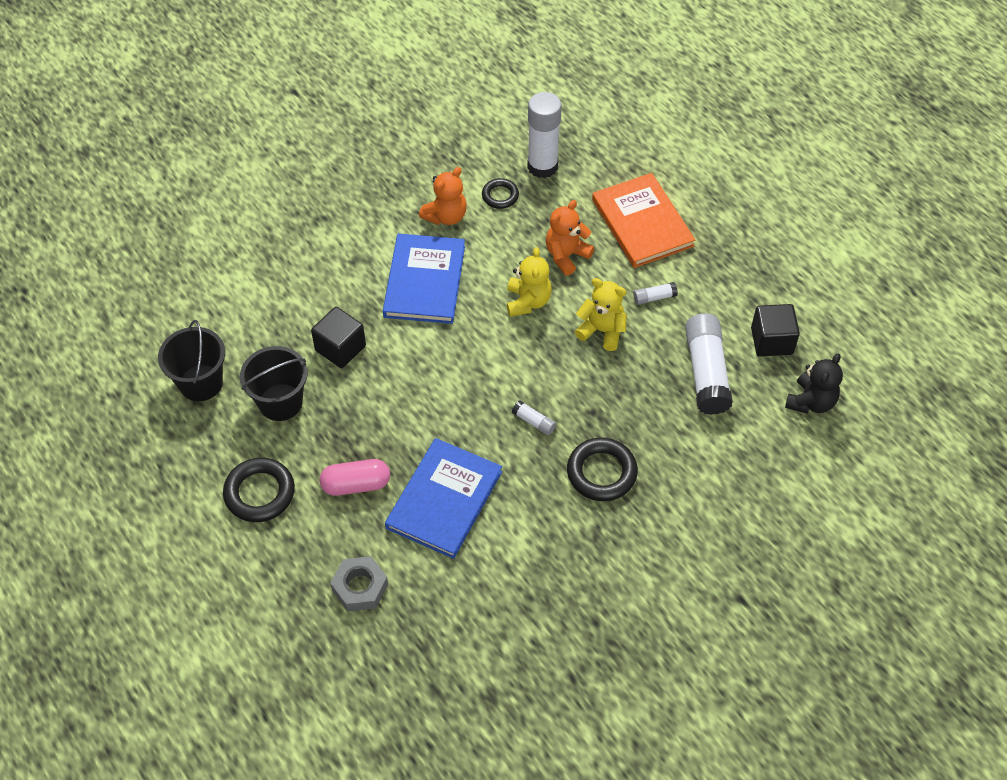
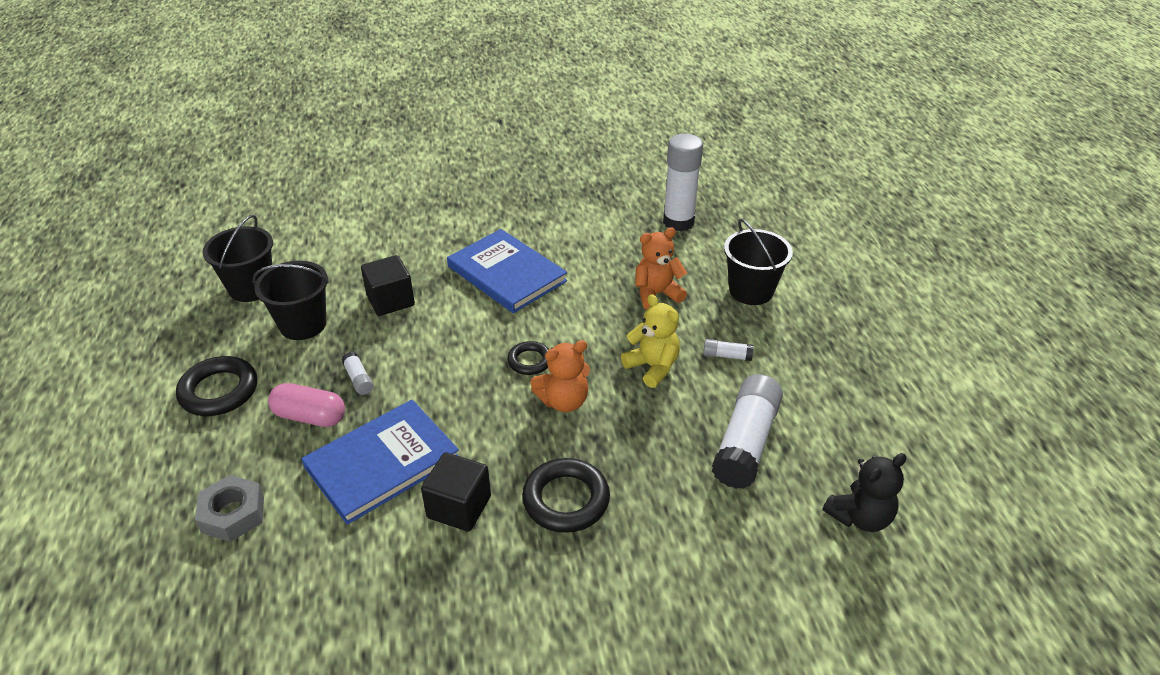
camera: 25 degrees right, 15 degrees down
blue book [383,233,465,324] -> blue book turned 75 degrees counterclockwise [447,229,567,313]
orange teddy bear [419,167,467,225] -> orange teddy bear moved to [530,340,590,412]
black ring [482,178,519,209] -> black ring moved to [507,341,549,375]
yellow teddy bear [507,247,552,317] -> none
white glue stick [512,401,556,435] -> white glue stick moved to [342,352,373,395]
orange book [592,173,695,268] -> black bucket [724,219,793,305]
black cube [751,304,800,357] -> black cube moved to [421,452,491,532]

